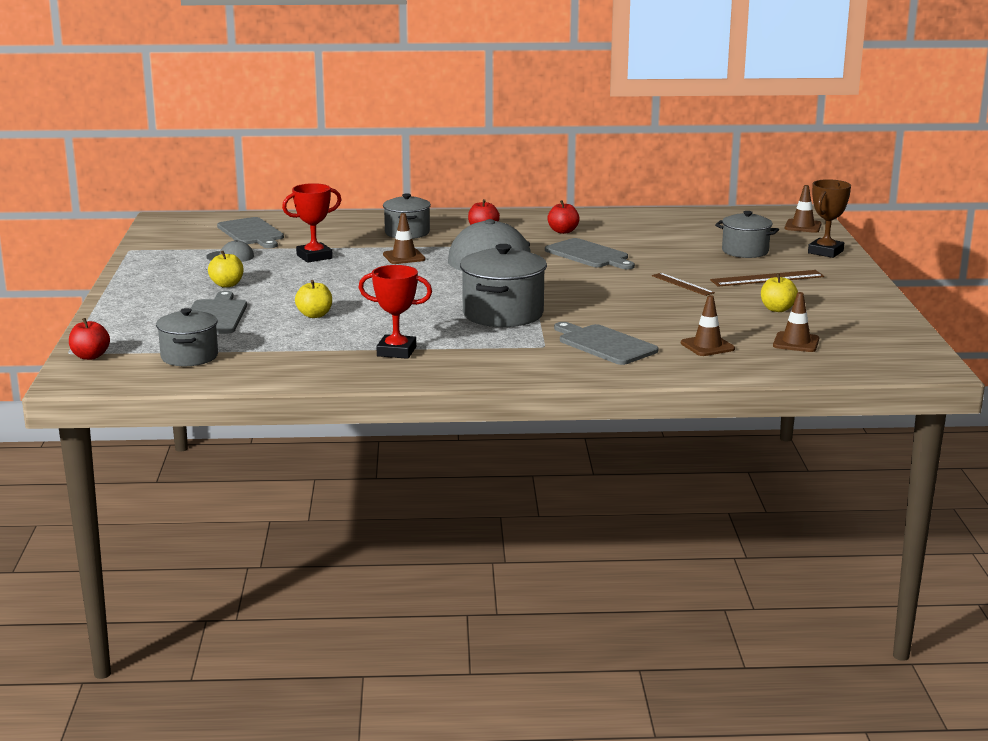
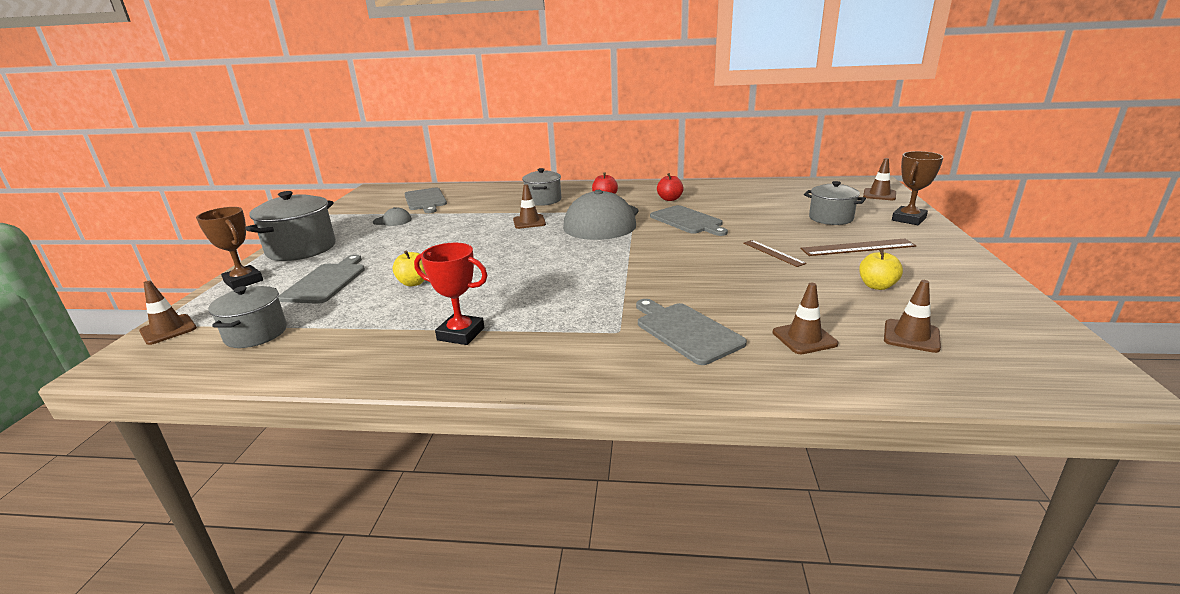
camera: 10 degrees right, 5 degrees up
red apple [69,318,110,360] -> brown traffic cone [139,281,197,345]
yellow apple [208,251,244,287] -> none
red trophy [282,183,341,263] -> none
grey pot [460,244,547,327] -> grey pot moved to [246,191,336,261]
none -> brown trophy [196,207,263,290]

